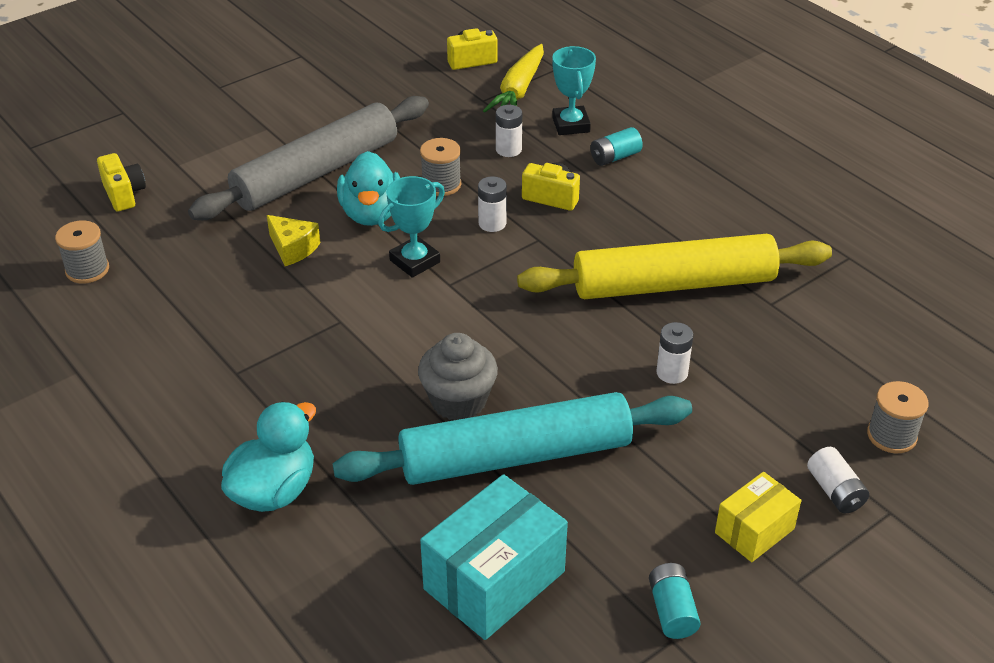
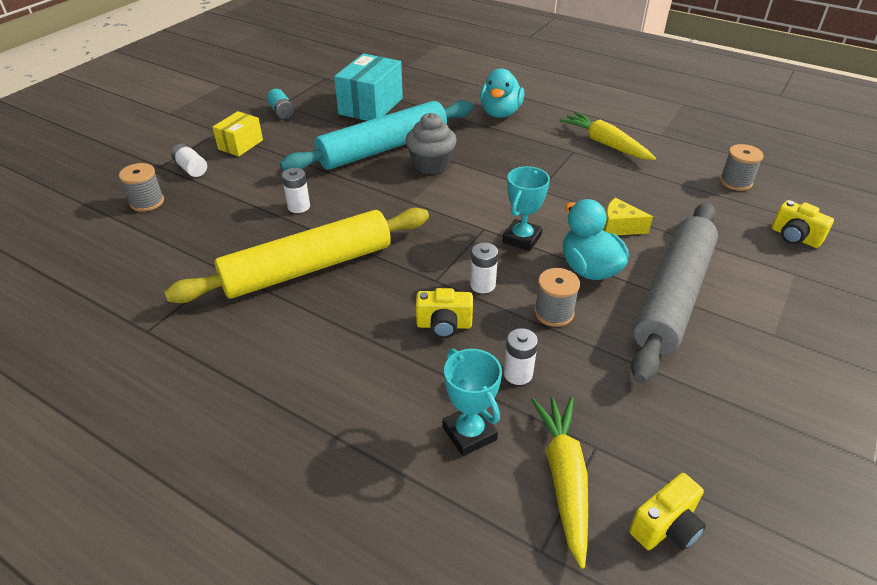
camera: 160 degrees right, 0 degrees up
turquoise battery [590,127,643,166] -> none
none -> yellow carrot [559,112,656,160]

